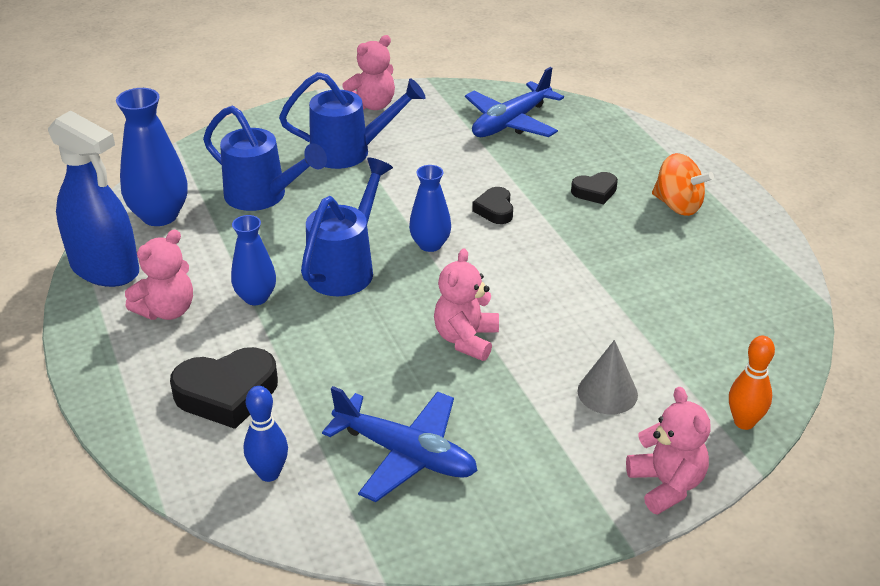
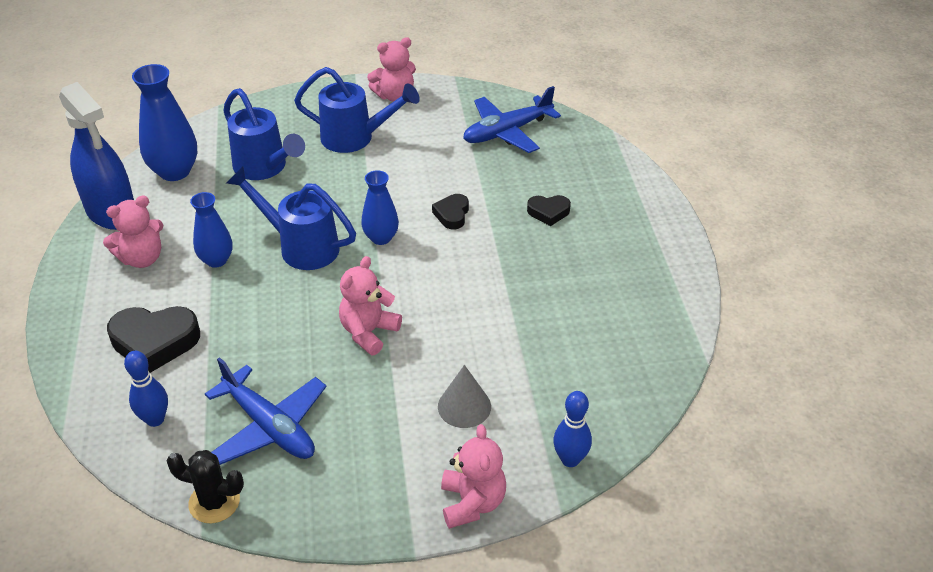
camera: 15 degrees right, 5 degrees up
blue watering can [301,158,393,296] -> blue watering can turned 105 degrees counterclockwise [227,167,356,270]
orange spinning top [652,153,714,216] -> none
orange bowling pin [729,336,775,430] -> blue bowling pin [553,391,592,467]
none -> black cactus [167,450,244,523]

